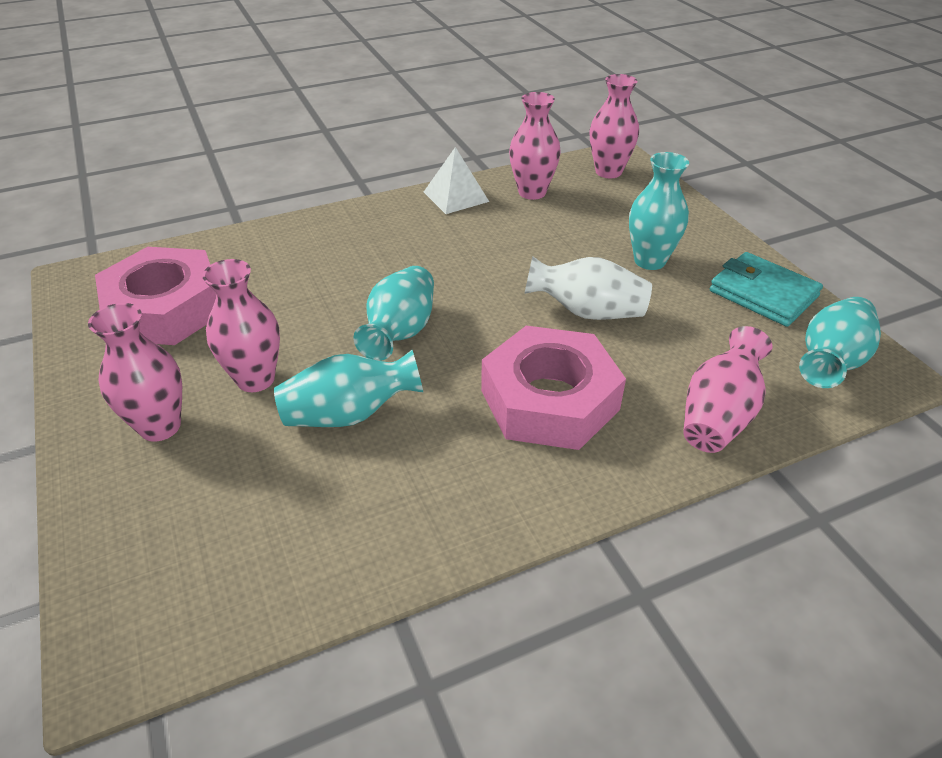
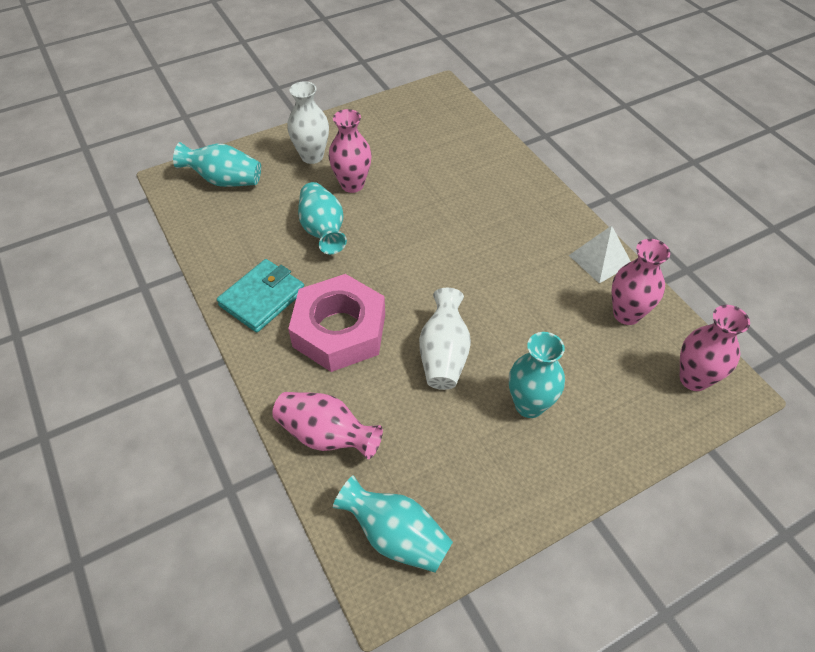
camera: 85 degrees right, 10 degrees up
pink vase [88,303,182,442] -> white vase [287,81,329,164]
pink nut [95,247,216,345] -> none
turquoise vase [353,266,434,361] -> turquoise vase moved to [173,142,261,187]
turquoise wallet [710,252,823,327] -> turquoise wallet moved to [217,259,304,333]

